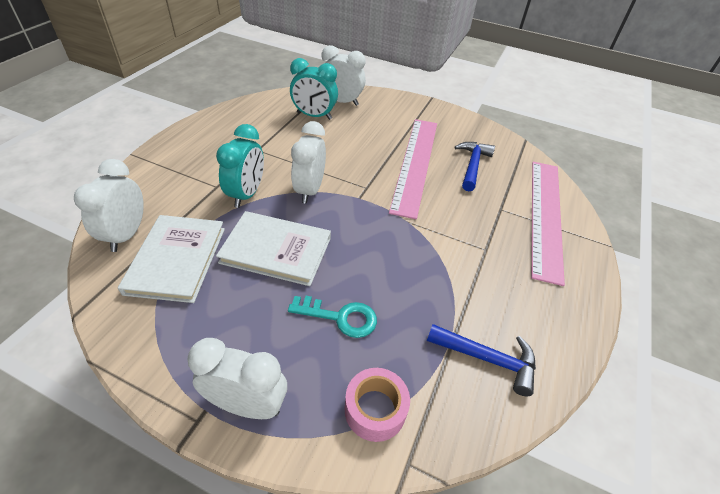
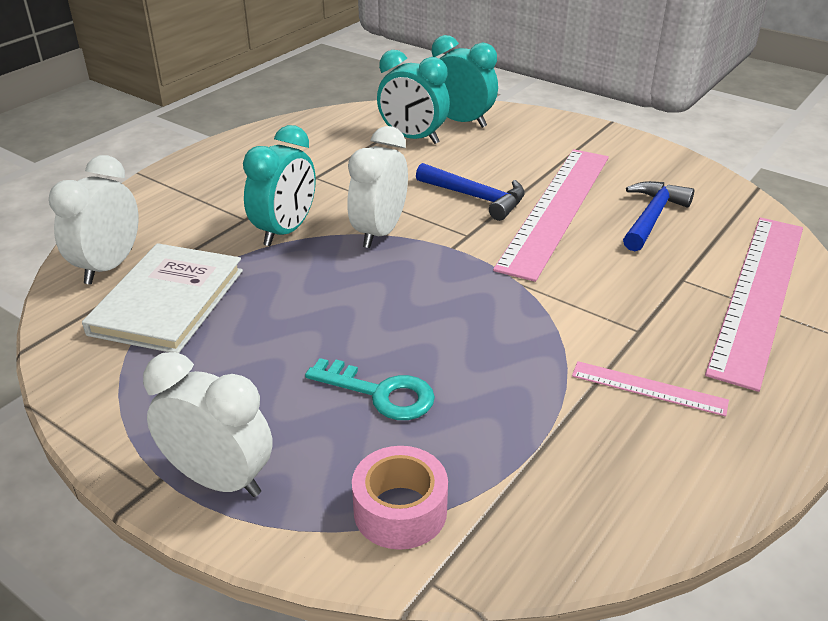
camera: 15 degrees right, 10 degrees down
white book [216,211,331,286] -> none
white clock [321,45,366,106] -> turquoise clock [431,35,498,128]
blue hammer [427,324,536,396] -> blue hammer moved to [416,163,525,221]
none -> pink ruler [572,361,729,417]

